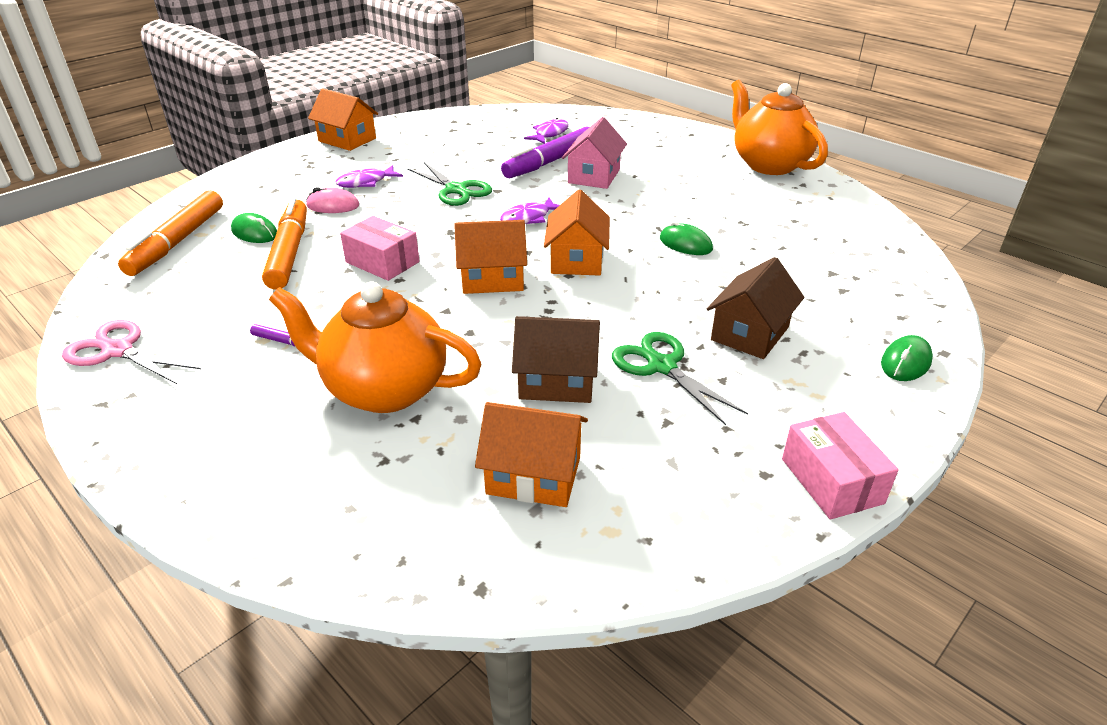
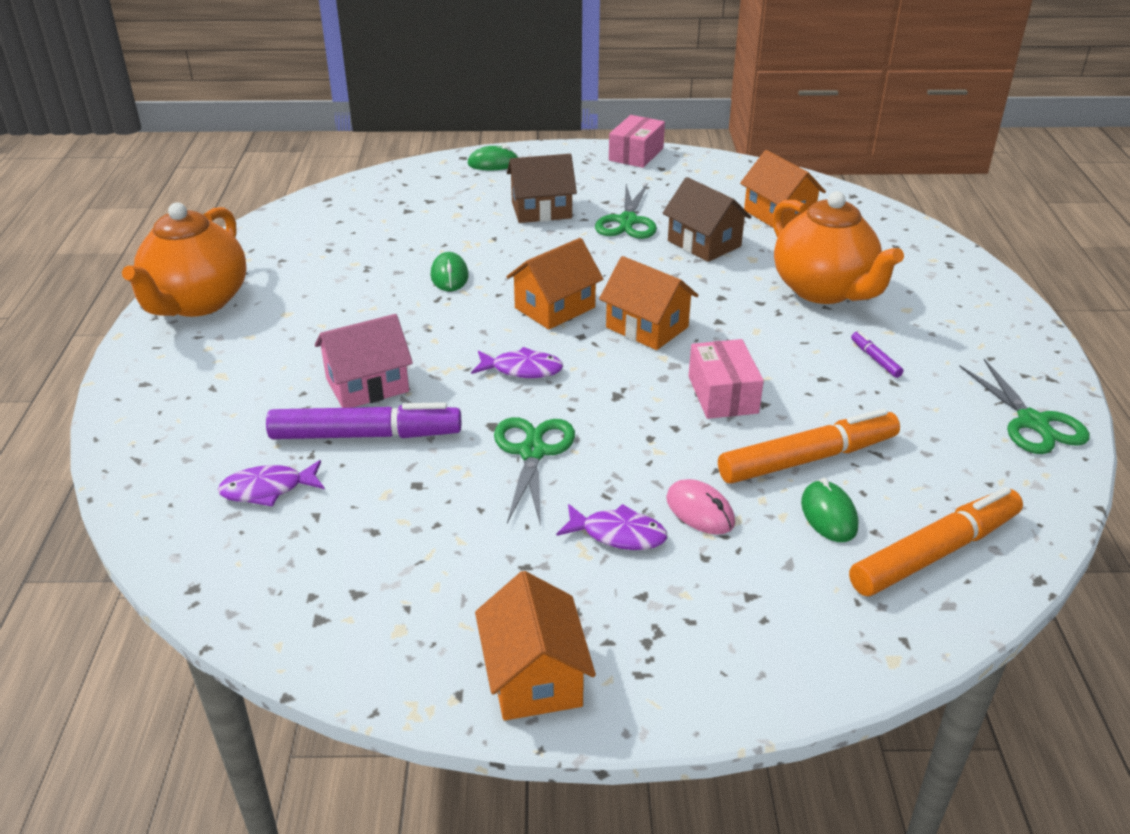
camera: 135 degrees left, 0 degrees up
pink scissors [62,320,201,384] -> green scissors [959,359,1090,454]
orange marker [262,197,307,290] -> orange marker turned 150 degrees counterclockwise [718,409,900,484]

